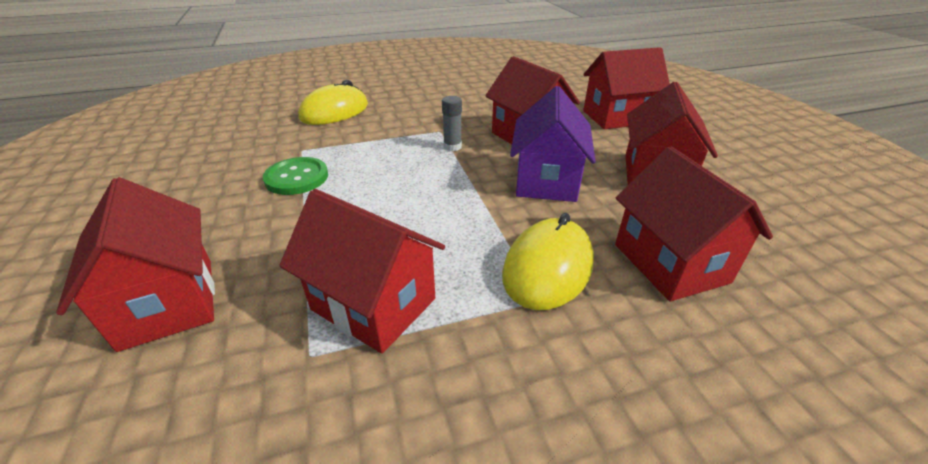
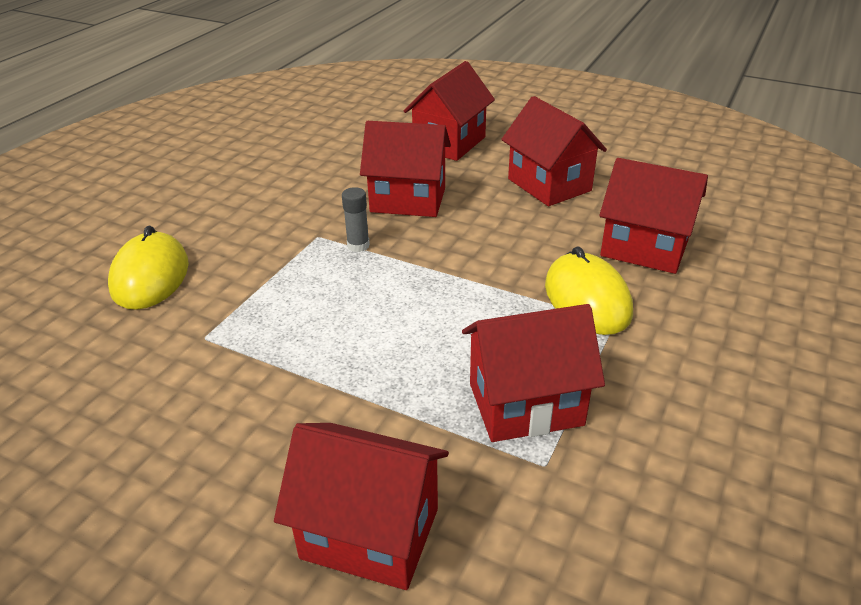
camera: 45 degrees left, 0 degrees up
green button [263,157,328,195] -> none
purple house [510,86,596,202] -> none

